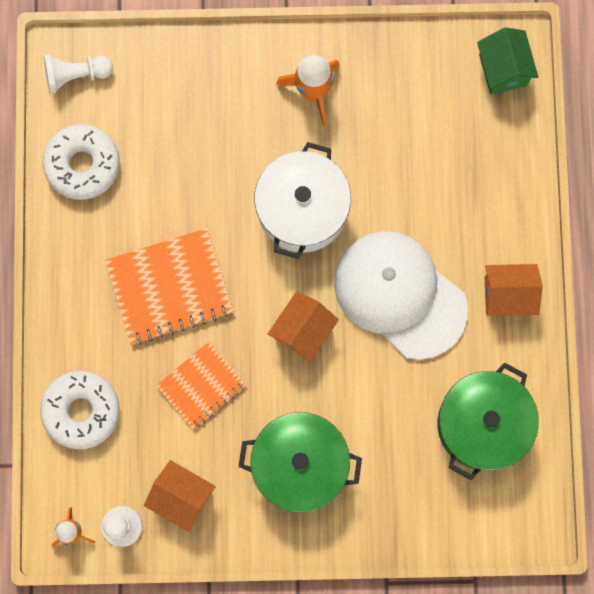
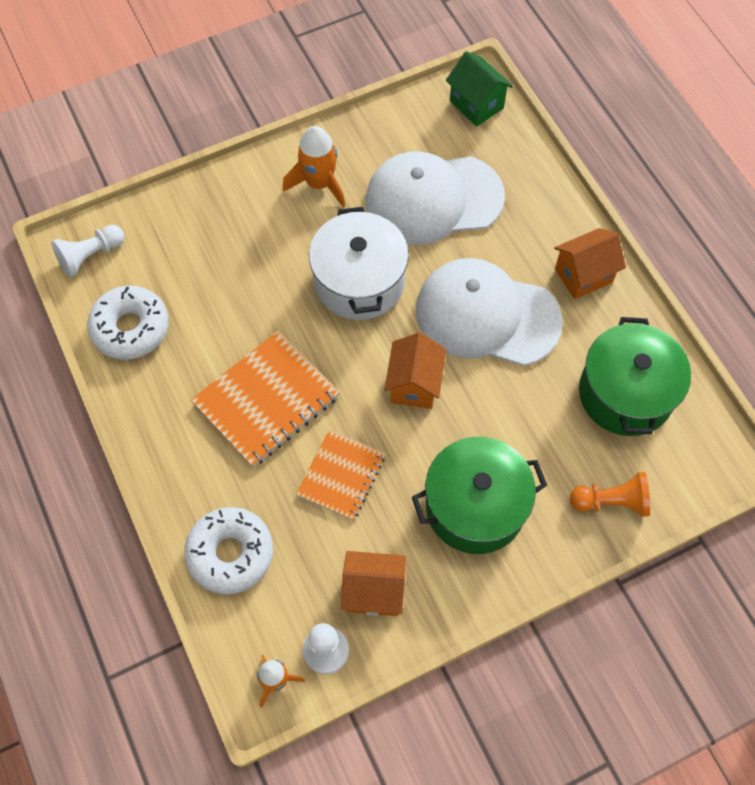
camera: 25 degrees left, 15 degrees down
none -> white cap [365,151,505,245]
none -> orange pawn [570,472,650,517]

